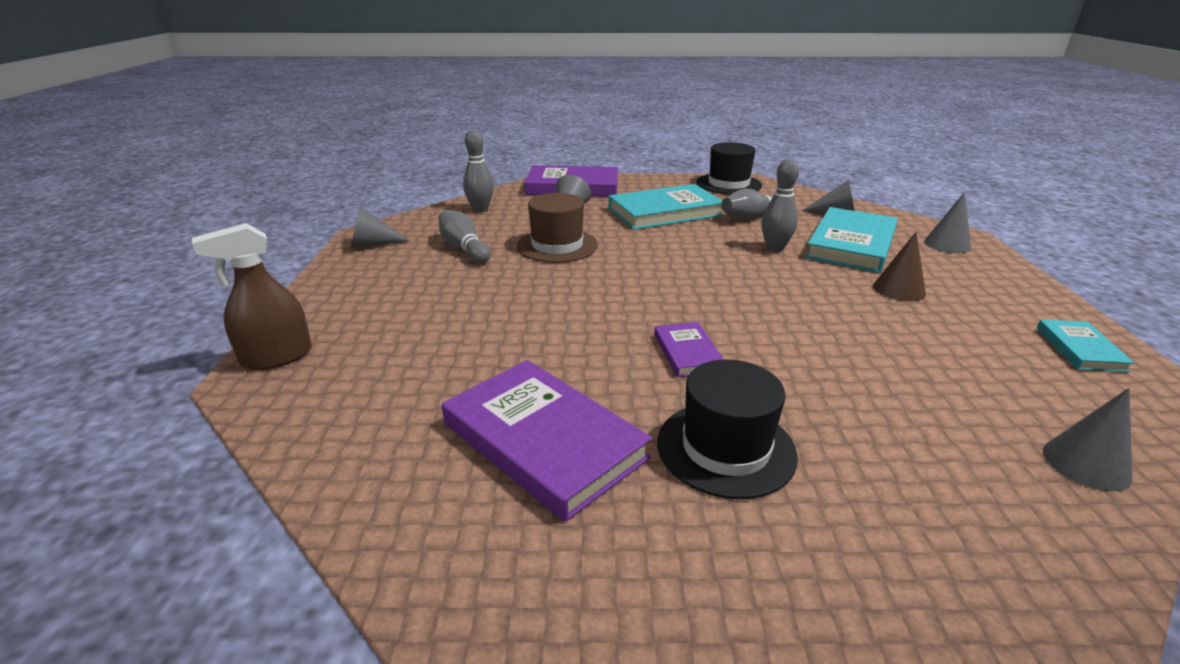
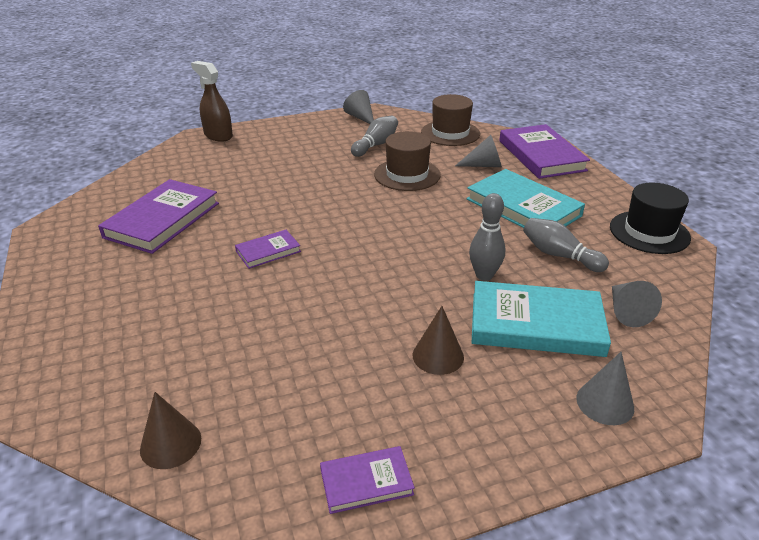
camera: 70 degrees right, 5 degrees up
grey bowling pin [463,130,494,212] -> brown hat [421,94,480,146]
black hat [657,360,798,499] -> none
turquoise book [1037,319,1135,372] -> purple book [320,446,415,514]
grey cone [1043,388,1132,491] -> brown cone [140,392,201,469]

